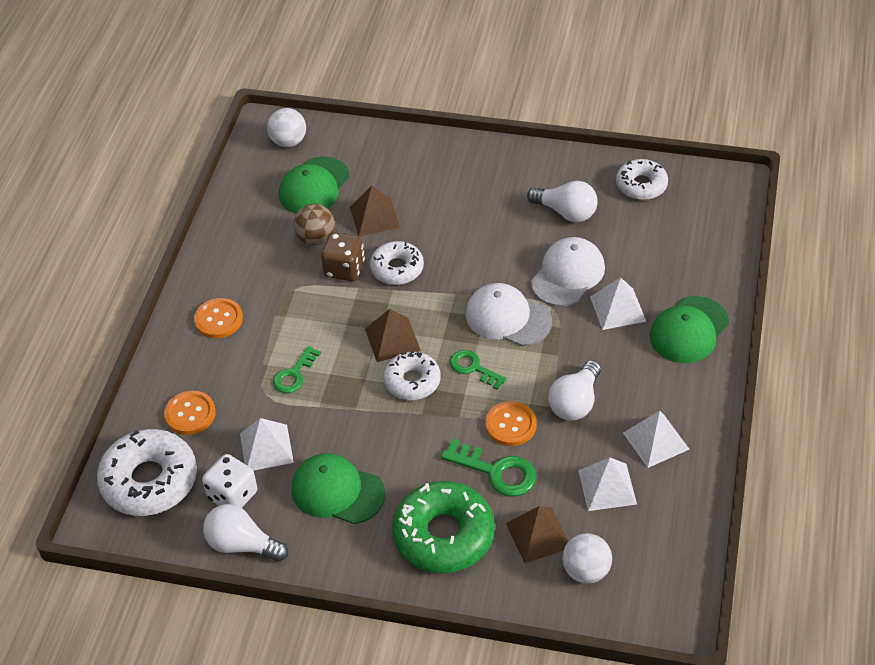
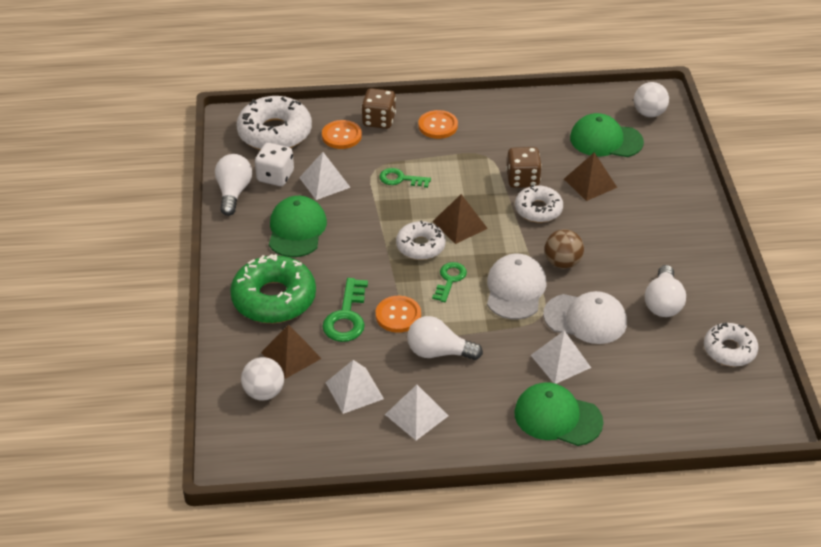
camera: 70 degrees right, 5 degrees down
brown ball [294,204,335,245] -> brown ball moved to [544,229,584,269]
none -> brown dice [361,88,396,129]

